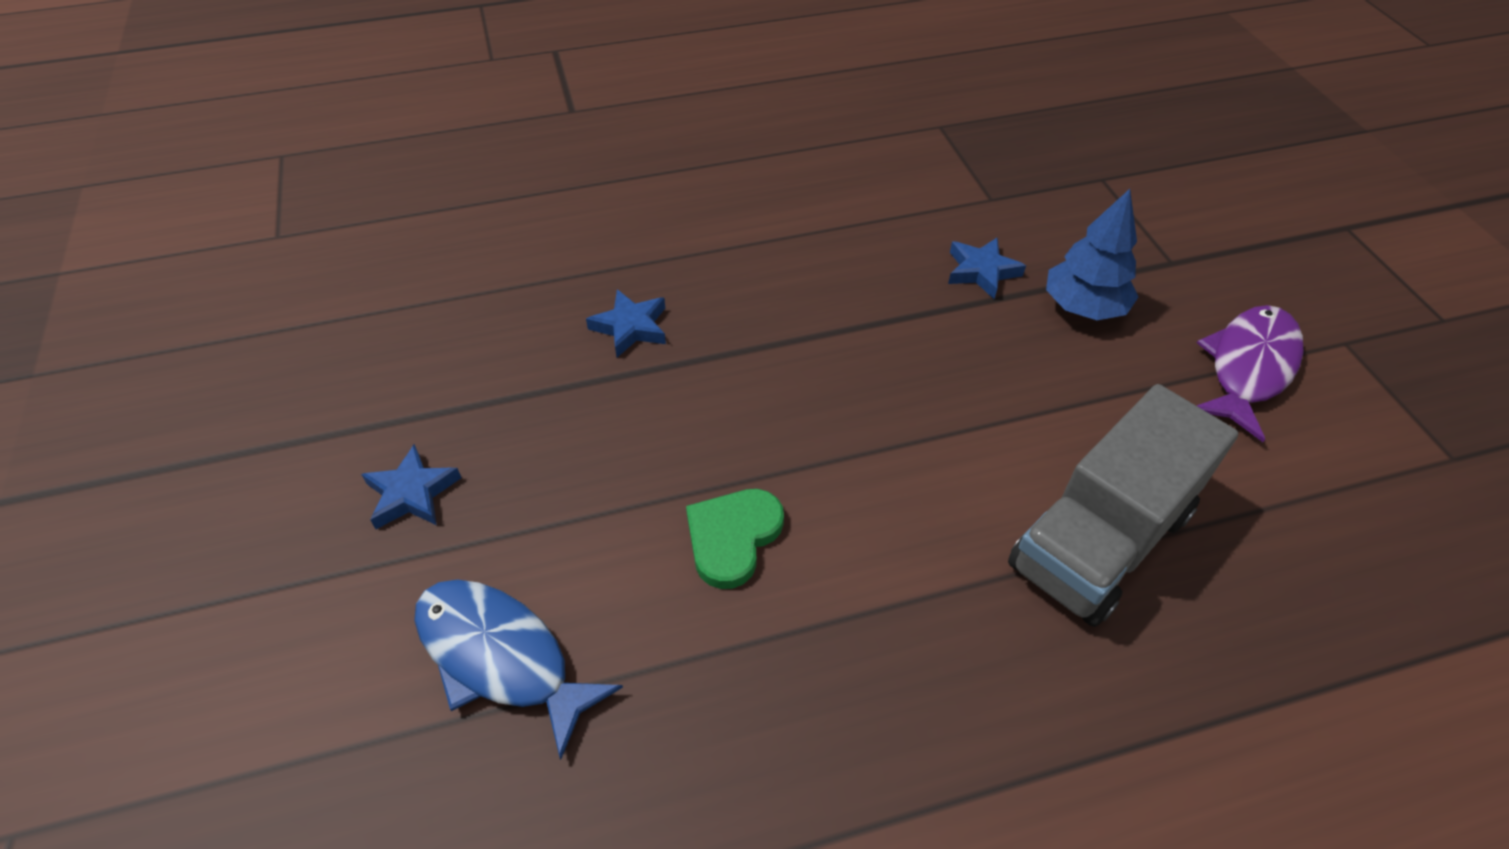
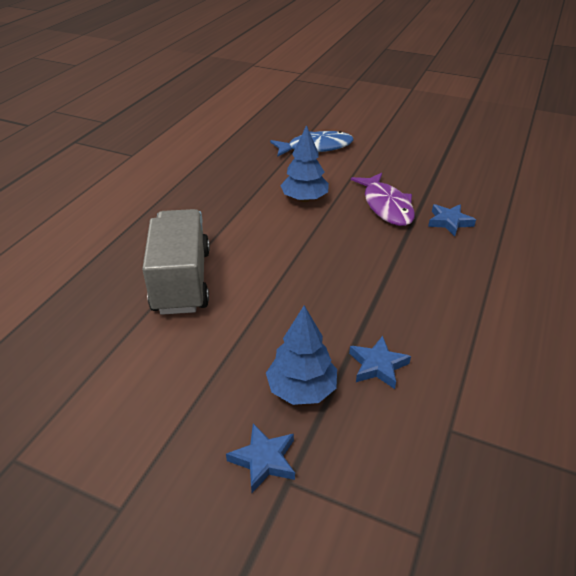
camera: 130 degrees right, 10 degrees down
blue star [361,444,461,529] -> blue star moved to [226,424,295,493]
green heart [686,489,784,589] -> blue tree [280,125,329,202]
purple fish [1197,305,1303,442] -> purple fish moved to [351,173,415,226]

